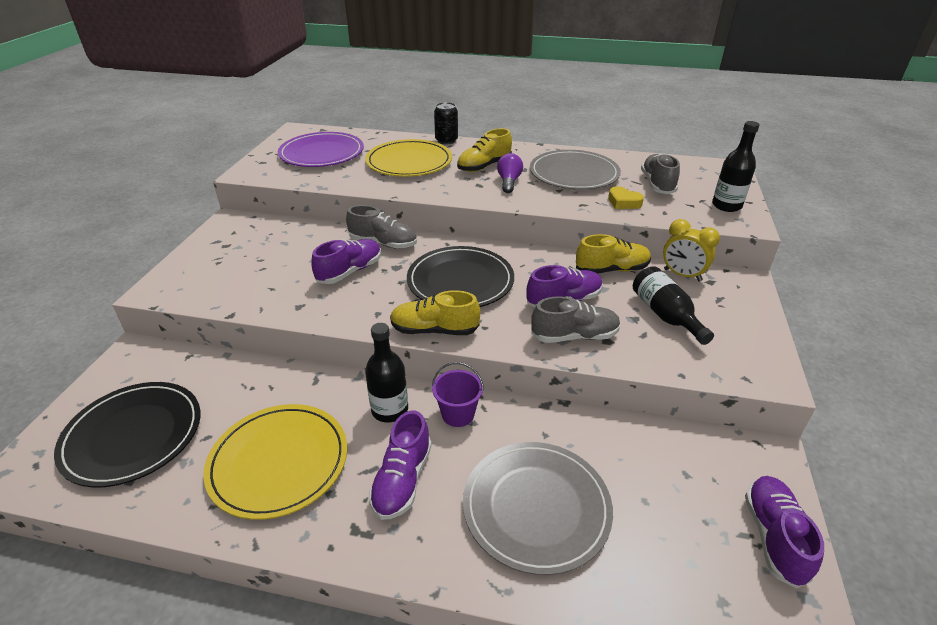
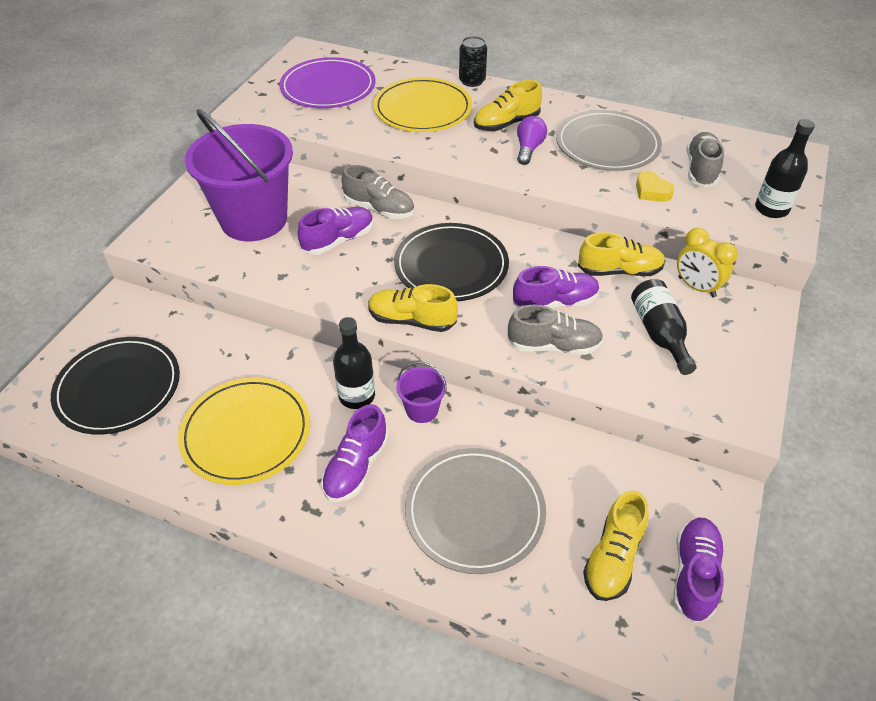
camera: 10 degrees right, 10 degrees up
none -> purple bucket [185,109,293,241]
none -> yellow shoe [583,490,649,601]

